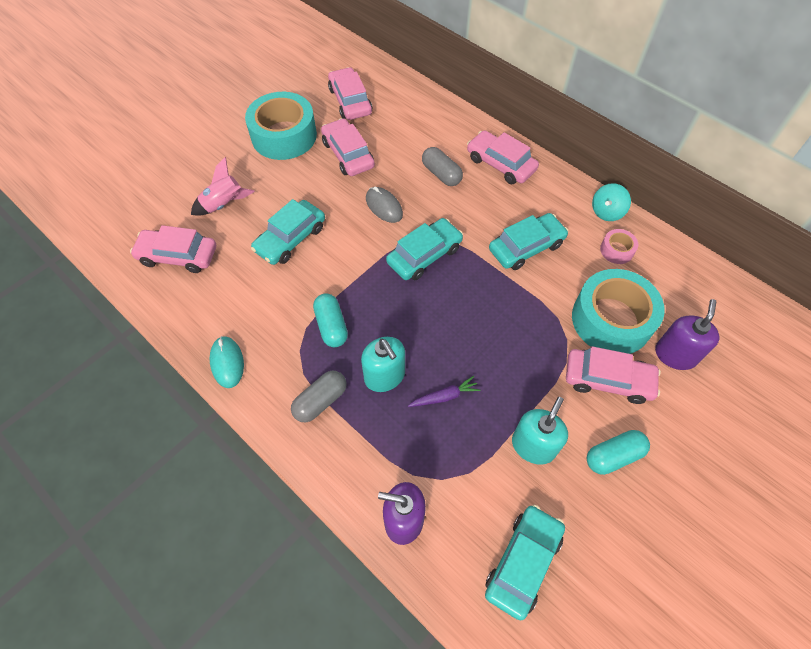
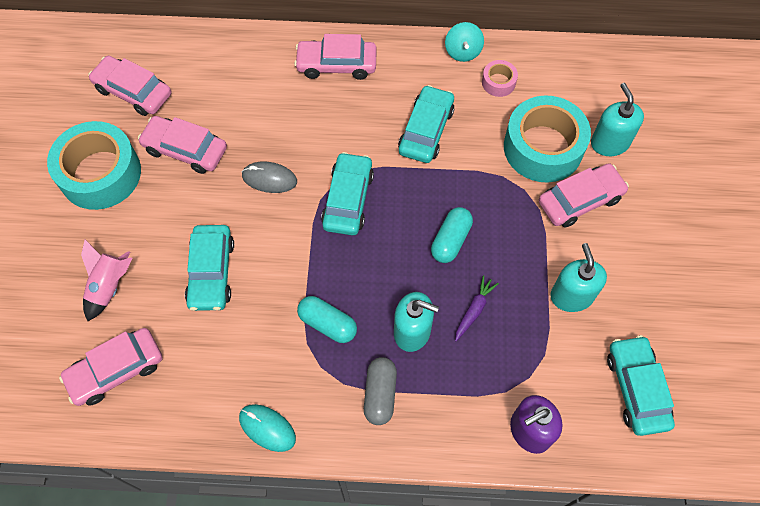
camera: 40 degrees left, 5 degrees up
grey capsule [422,147,463,186] -> none
turquoise capsule [587,430,650,475] -> turquoise capsule moved to [431,207,473,263]
purple soap dispenser [655,299,720,370] -> turquoise soap dispenser [591,83,644,156]

